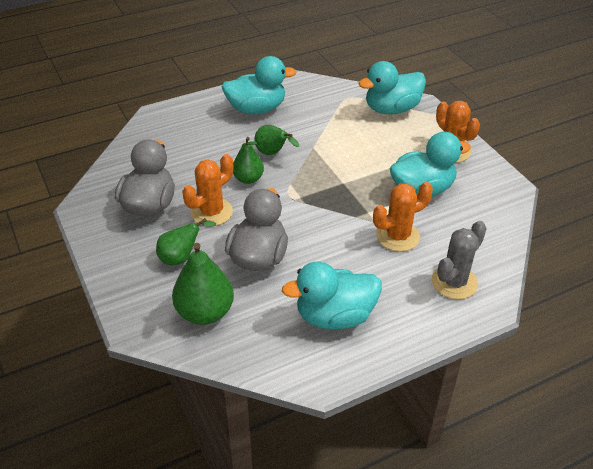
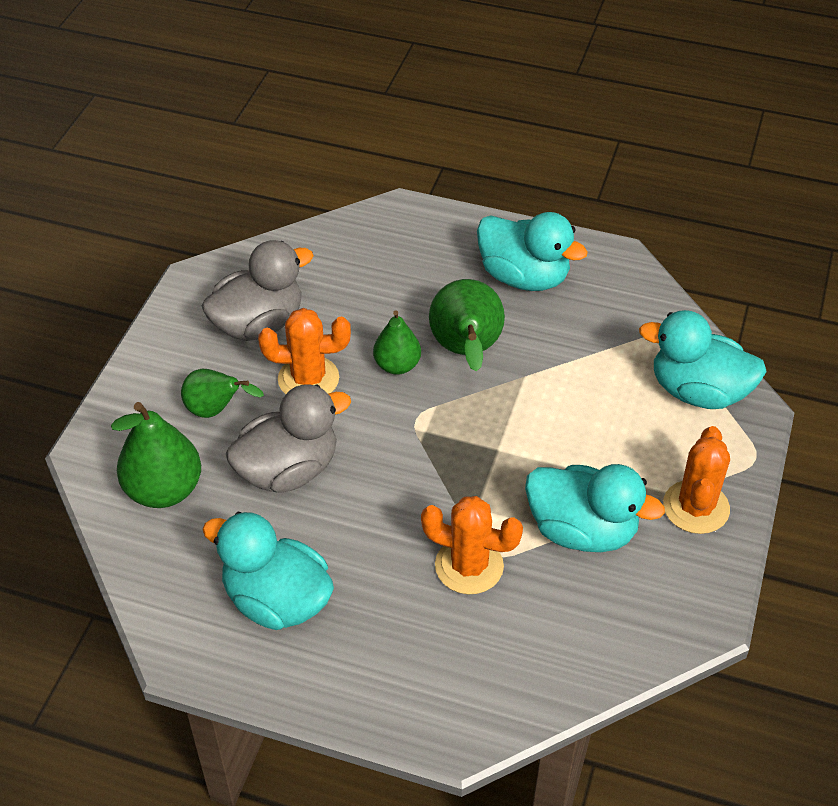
camera: 45 degrees right, 5 degrees up
green pear [254,125,299,155] -> green pear [429,279,505,372], size x1.59
grey cactus [432,221,487,299] -> none

